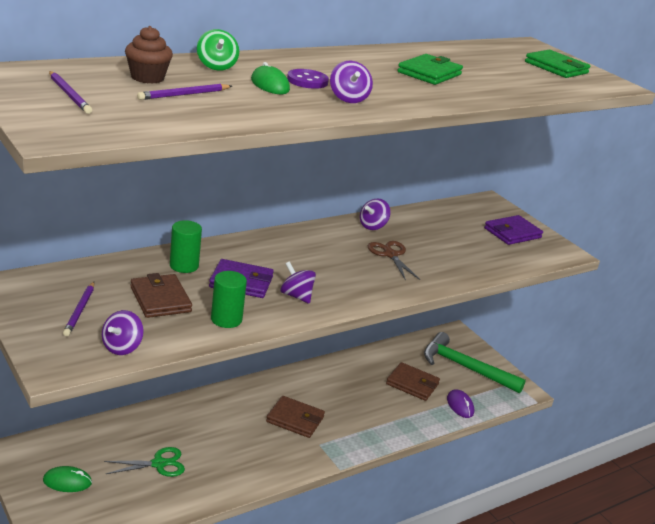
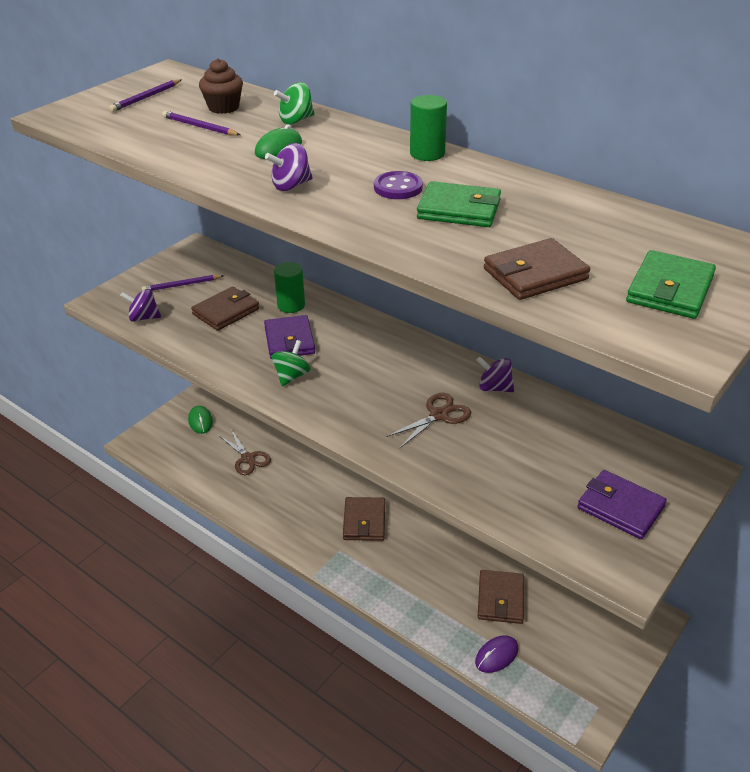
camera: 75 degrees right, 10 degrees up
green scissors [104,447,185,477] -> brown scissors [219,429,271,475]
green cylinder [211,271,247,328] -> green cylinder moved to [410,95,447,161]
purple spinning top [280,261,316,304] -> green spinning top [272,340,310,386]
purple button [287,69,329,89] -> purple button moved to [374,171,423,199]
green hammer [424,332,526,394] -> none
none -> brown wallet [484,238,590,300]

